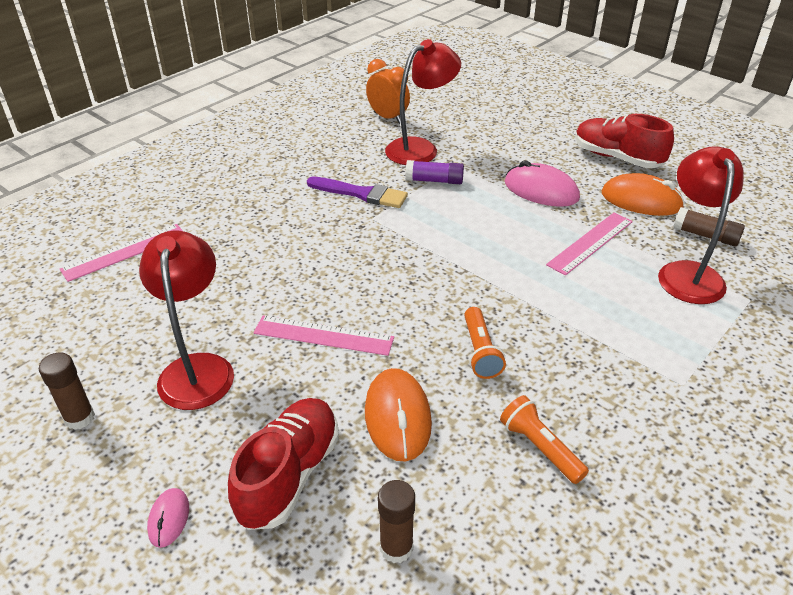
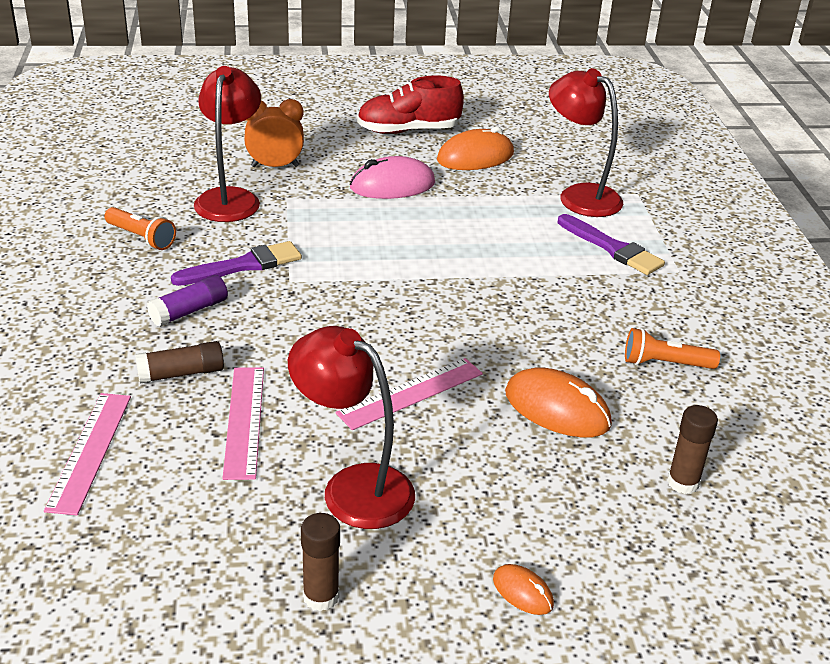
camera: 50 degrees left, 5 degrees down
pink mouse [147,488,189,548] -> orange mouse [493,564,554,615]
red shoe [228,398,339,530] -> none
orange clock [366,59,410,124] -> orange clock moved to [244,99,304,167]
purple glue stick [405,160,464,184] -> purple glue stick moved to [147,275,228,327]
orange flashlight [464,307,506,379] -> orange flashlight moved to [104,207,176,250]
pink ruler [546,213,633,276] -> pink ruler moved to [222,367,264,480]
brown glue stick [673,207,745,247] -> brown glue stick moved to [135,341,224,384]
none -> purple brush [558,214,665,275]

